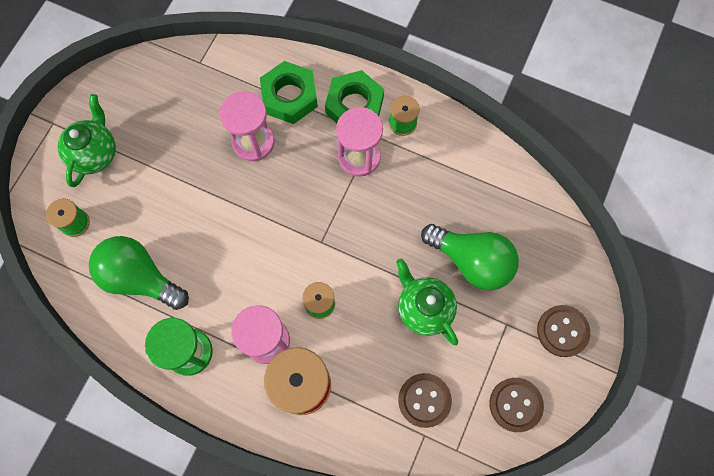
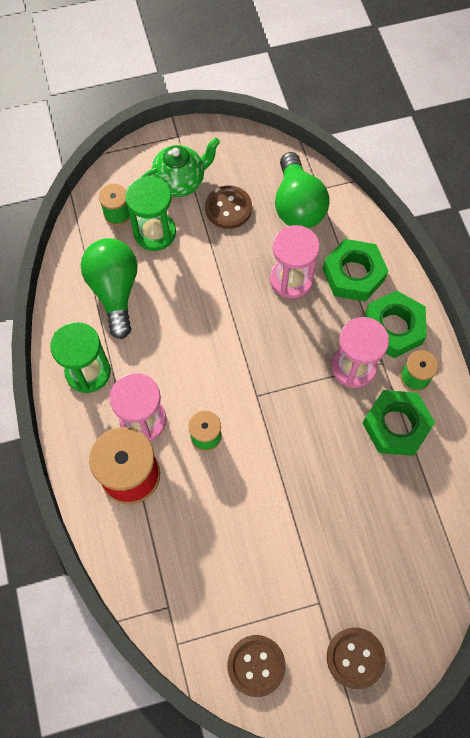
camera: 50 degrees right, 5 degrees down
green teapot [396,259,458,345] -> none
brown button [398,373,452,428] -> brown button moved to [205,185,252,229]
green light bulb [421,224,519,290] -> green light bulb moved to [275,152,330,228]
none -> green hourglass [125,176,176,251]
none -> green nut [362,390,435,456]

